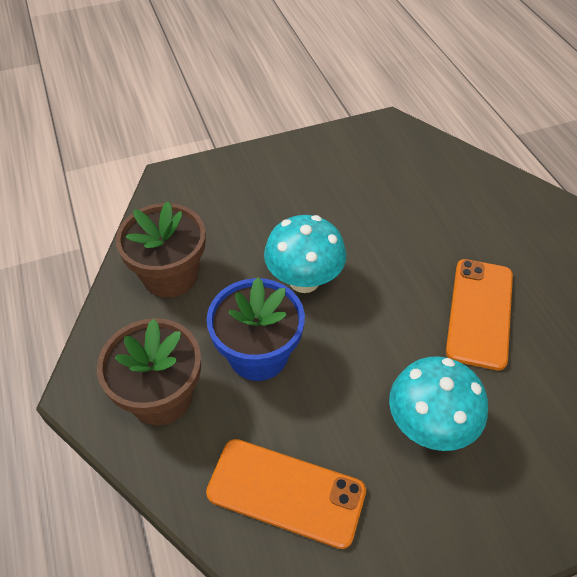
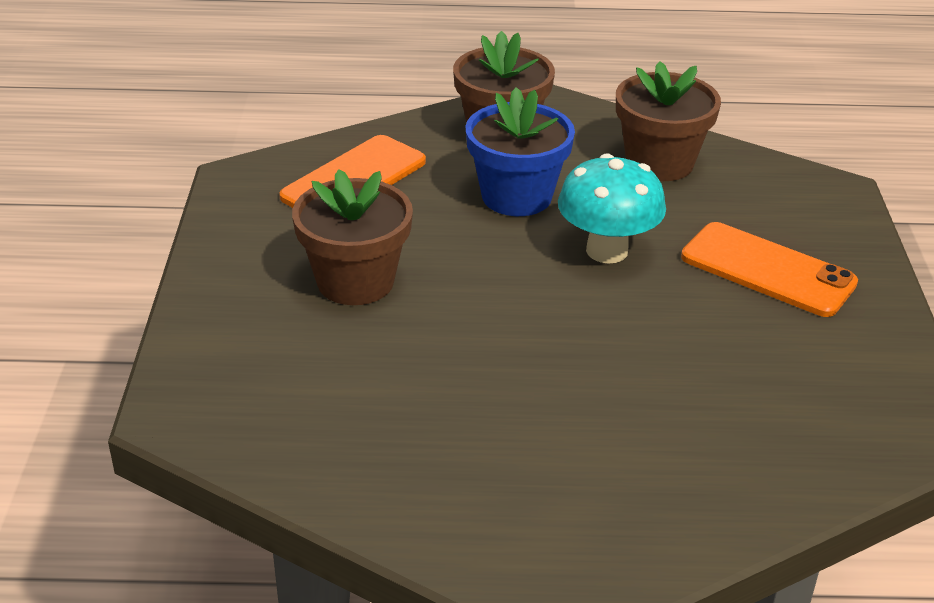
camera: 110 degrees right, 15 degrees down
turquoise mushroom [389,356,488,451] -> brown flower pot [292,169,413,305]
orange phone [446,259,513,371] -> orange phone moved to [681,222,858,317]

